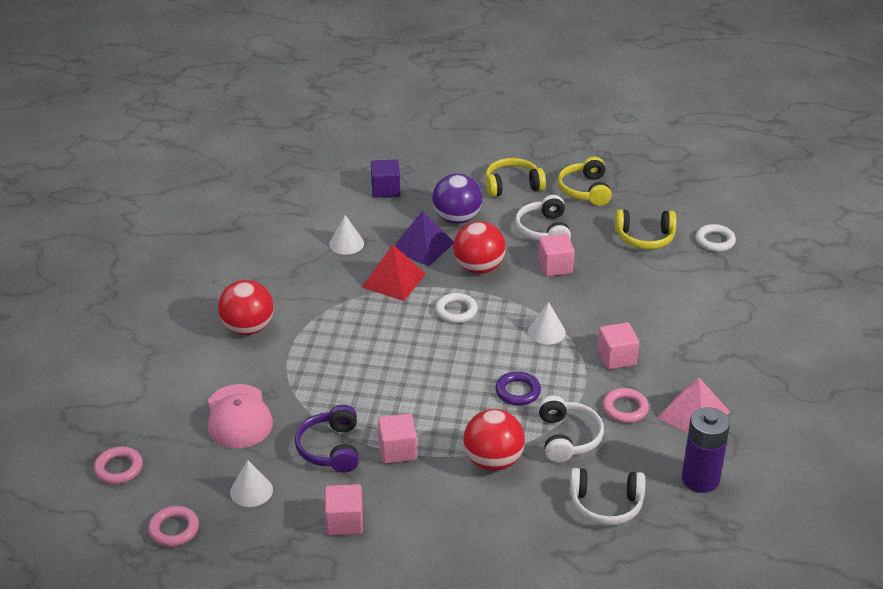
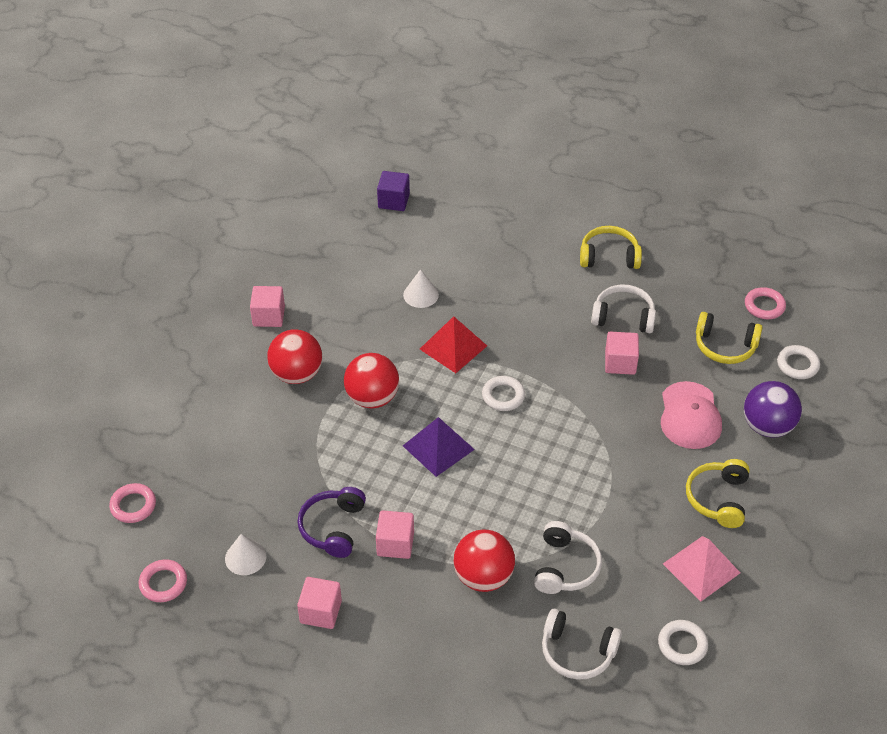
camera: 15 degrees right, 10 degrees up
pink cap [208,384,273,448] -> pink cap moved to [661,381,722,449]
purple cube [371,159,400,198] -> purple cube moved to [377,171,410,211]
purple pyramid [394,211,454,266] -> purple pyramid moved to [403,417,475,477]
purple ball [432,173,482,224] -> purple ball moved to [744,381,802,438]
red ball [453,221,506,274] -> red ball moved to [344,353,399,408]
purple ring [496,371,541,405] -> none
white headphones [515,195,571,241] -> white headphones turned 90 degrees clockwise [591,284,656,333]
white cone [528,302,566,344] -> none
yellow headphones [558,157,612,206] -> yellow headphones moved to [686,459,750,528]
pink cube [598,322,639,369] -> pink cube moved to [250,286,285,327]
pink ring [602,388,649,423] -> pink ring moved to [745,287,786,319]
purple battery [682,407,730,493] -> white ring [658,620,708,665]

